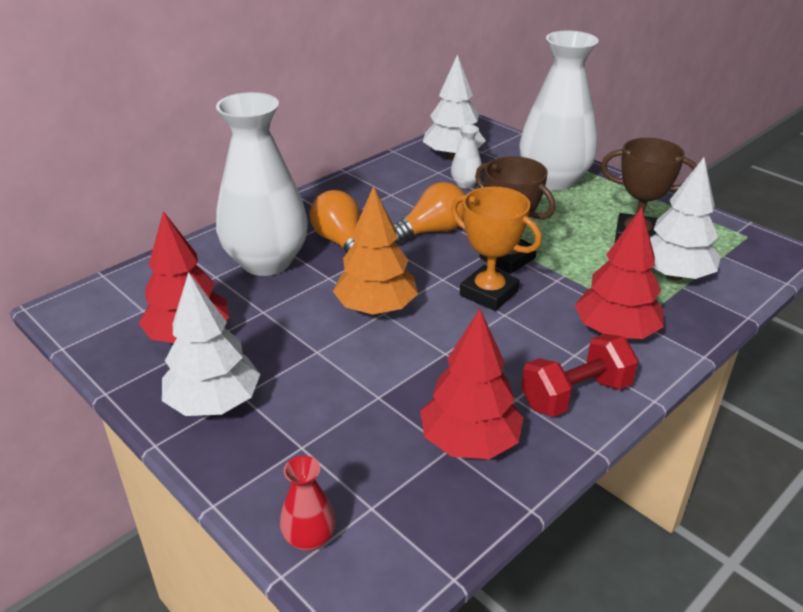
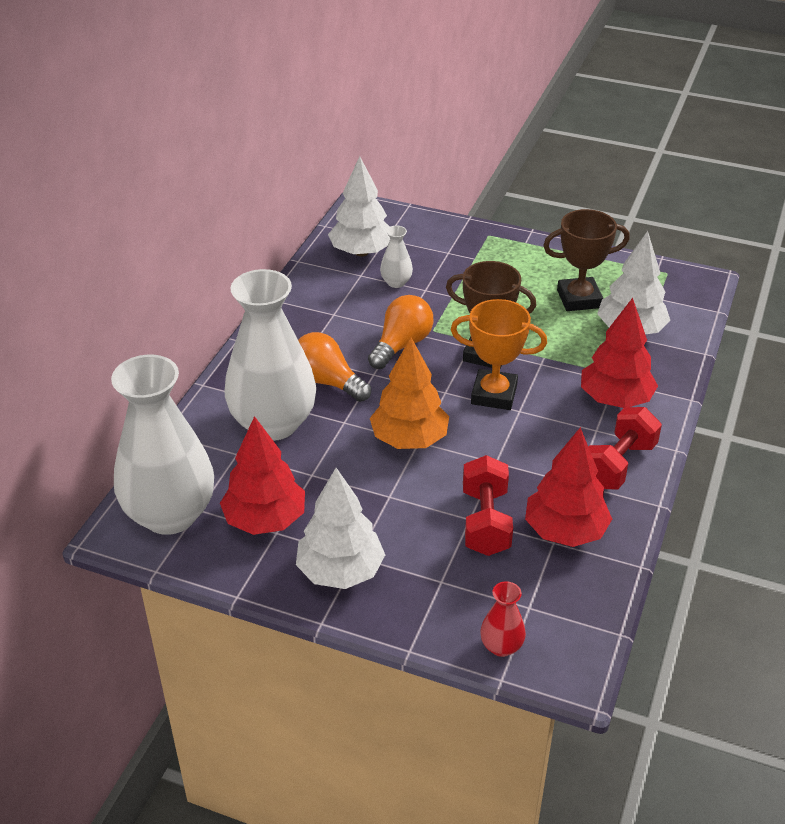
camera: 25 degrees left, 5 degrees up
white vase [519,31,599,191] -> white vase moved to [111,355,214,535]
none -> red dumbbell [463,455,513,556]

